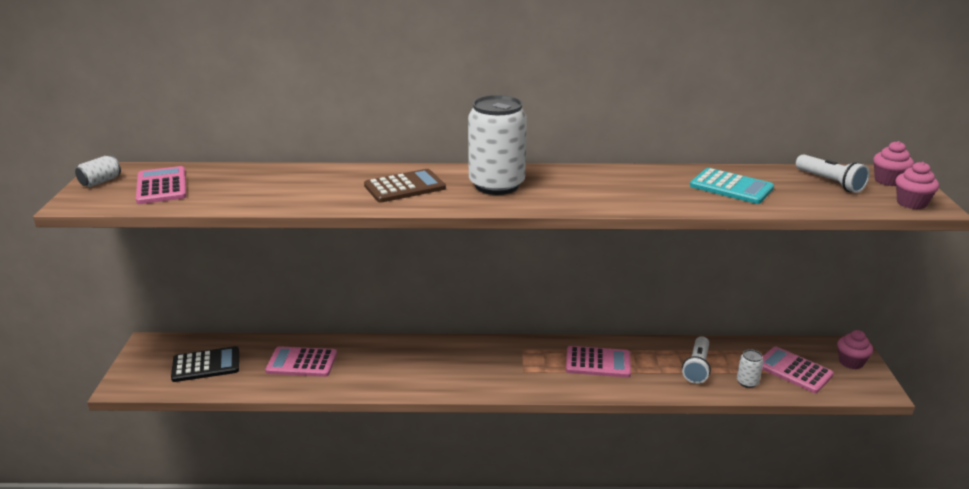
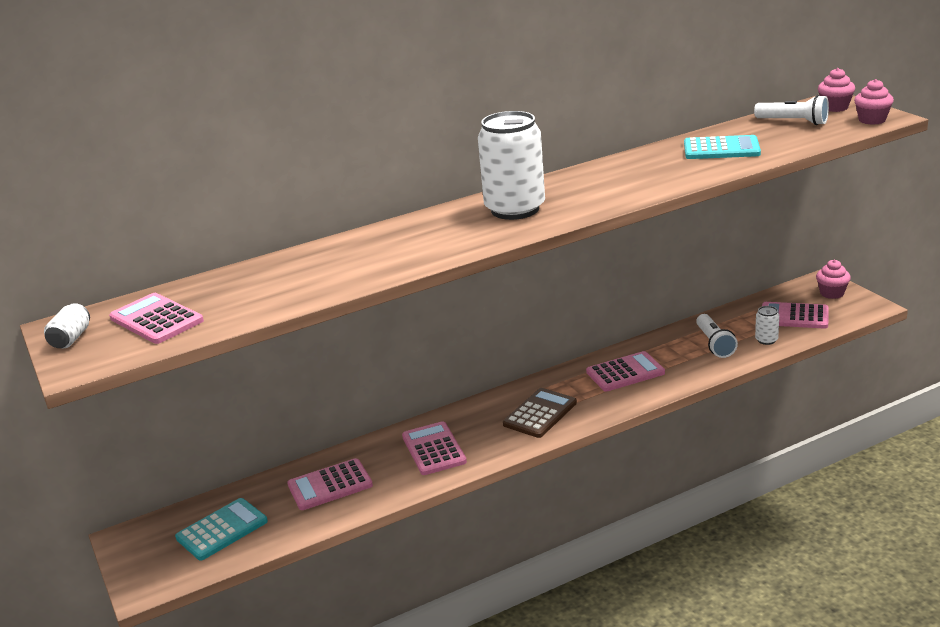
camera: 25 degrees left, 0 degrees up
black calculator [171,346,239,382] -> turquoise calculator [175,498,268,561]
brown calculator [364,169,446,203] -> brown calculator moved to [503,388,577,438]
none -> pink calculator [402,421,467,475]

